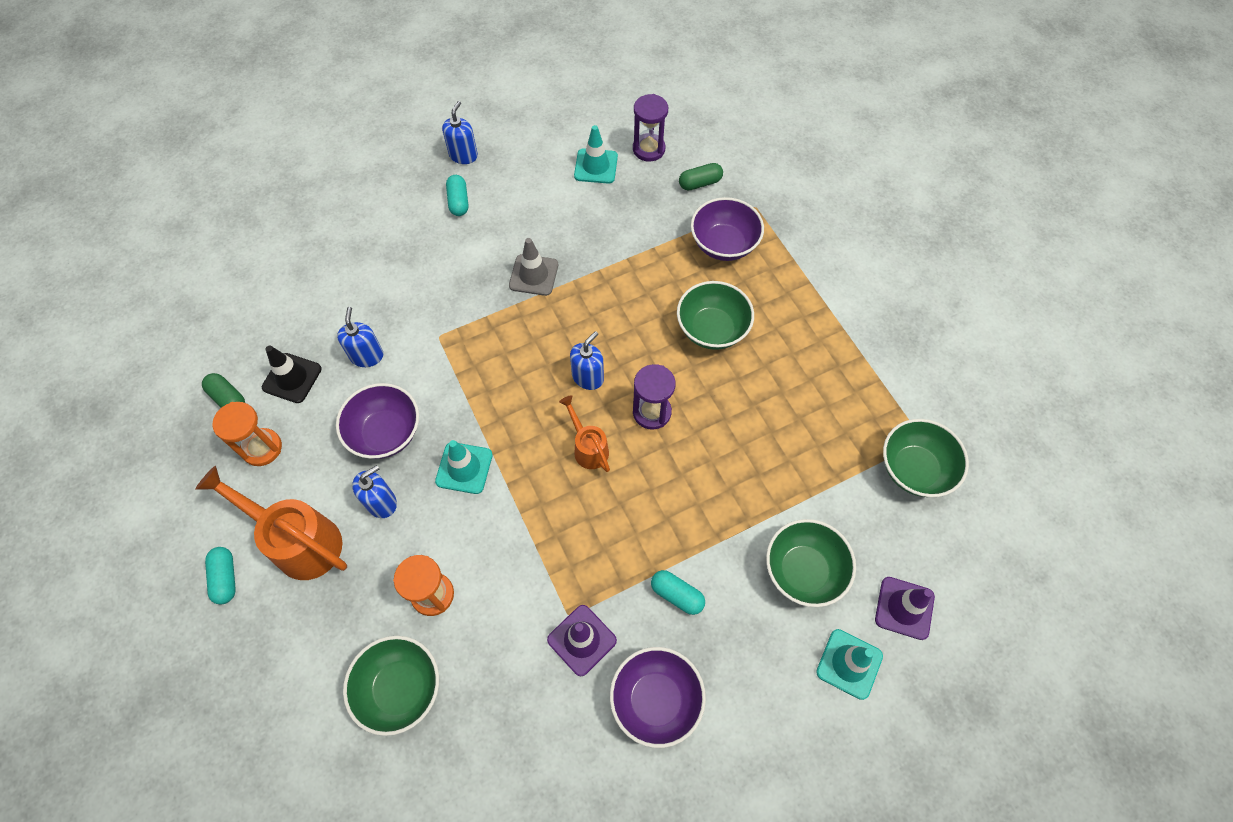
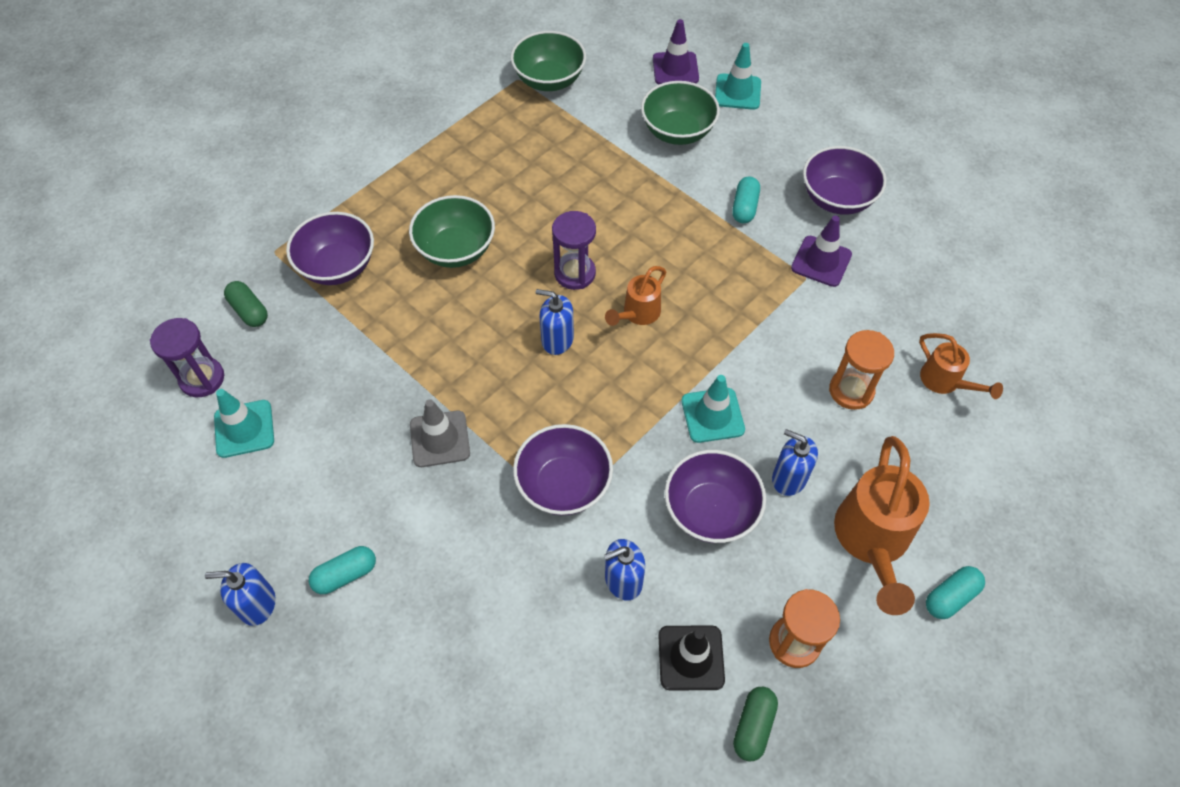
camera: 110 degrees left, 5 degrees down
green bowl [343,636,439,736] -> orange watering can [919,333,1003,399]
none -> purple bowl [513,424,613,516]

